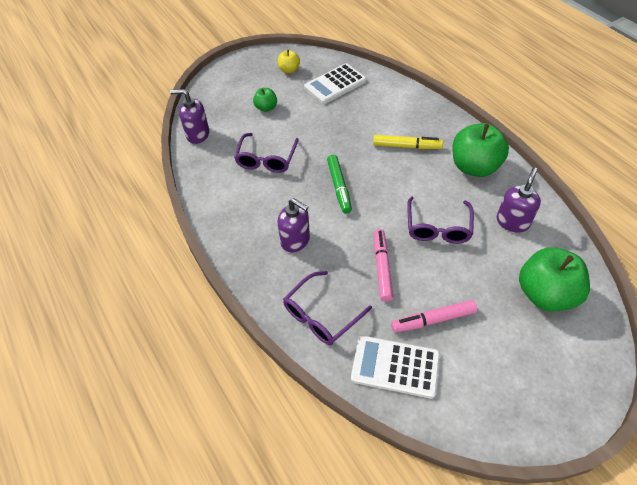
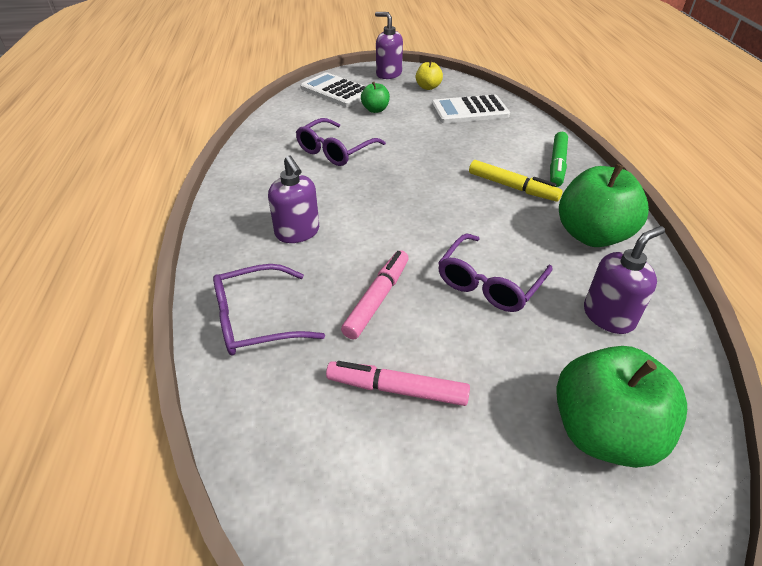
camera: 25 degrees right, 10 degrees down
purple soap dispenser [170,89,209,144] -> purple soap dispenser moved to [375,12,403,79]
green marker [327,155,352,214] -> green marker moved to [550,132,568,187]
white calculator [351,336,440,399] -> white calculator moved to [300,72,366,107]

